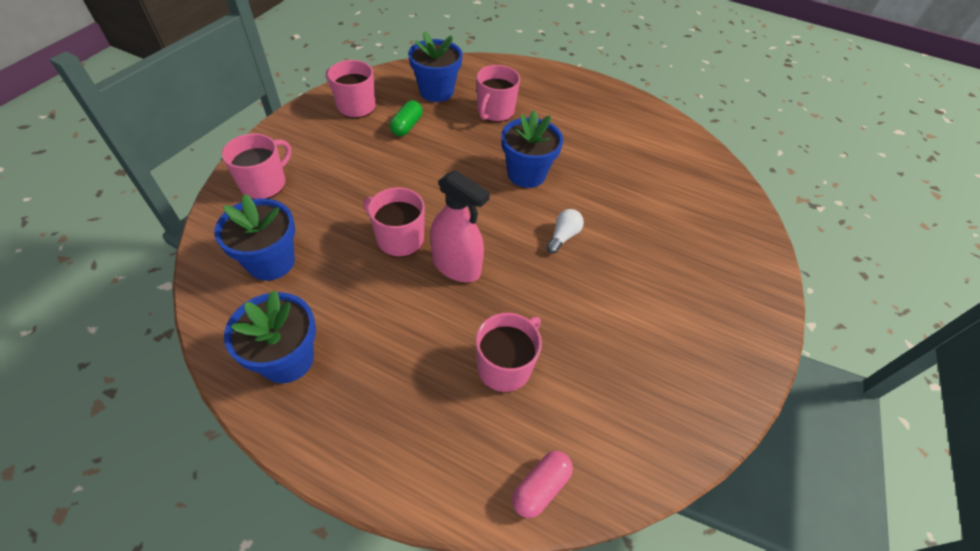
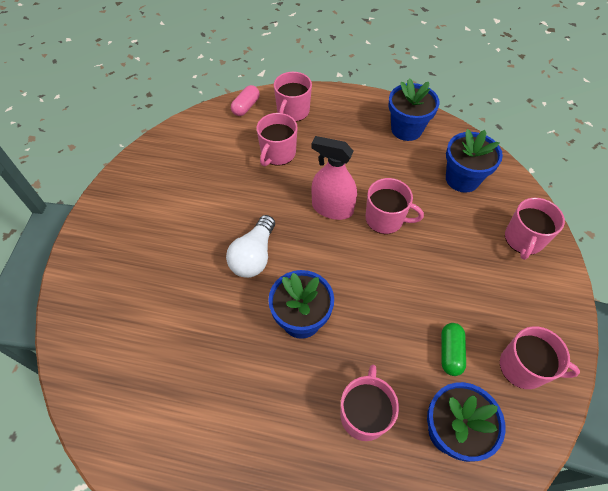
camera: 170 degrees right, 5 degrees up
white light bulb [546,209,584,254] -> white light bulb [226,215,275,278], size x1.68
none -> pink mug [274,72,312,122]

